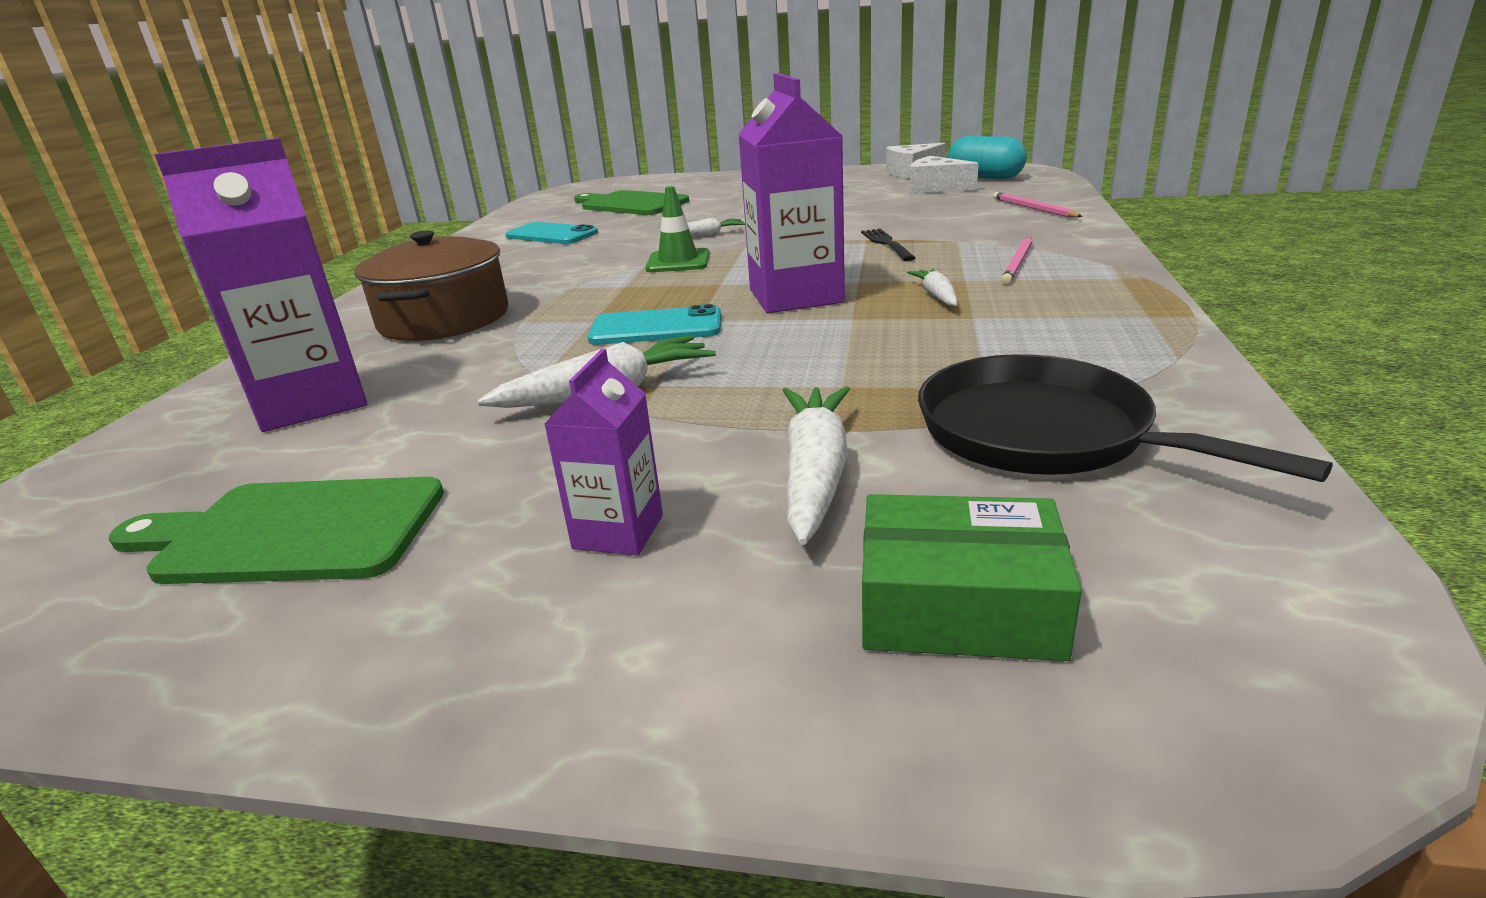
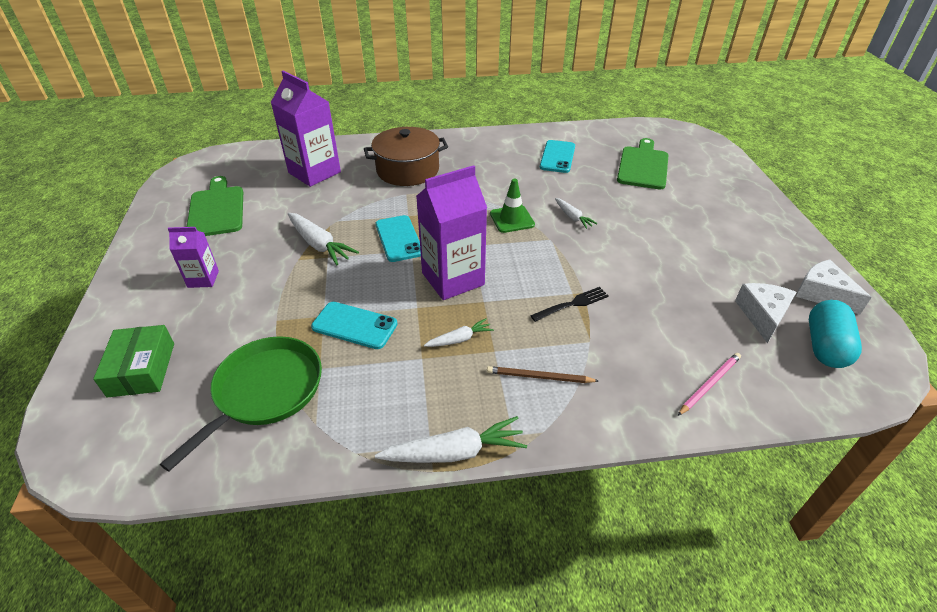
camera: 70 degrees right, 15 degrees up
white carrot [783,386,850,545] -> white carrot moved to [375,416,527,463]
black pan [918,354,1333,482] -> green pan [160,336,322,471]
pink pencil [1001,237,1032,284] -> brown pencil [487,366,598,383]
none -> turquoise phone [311,302,397,349]

